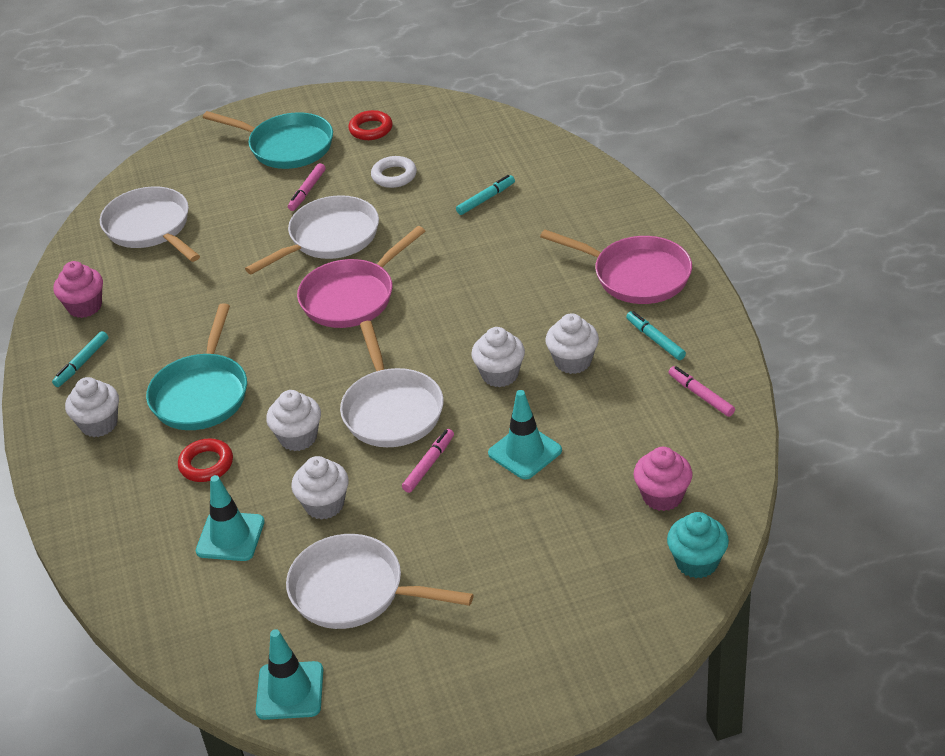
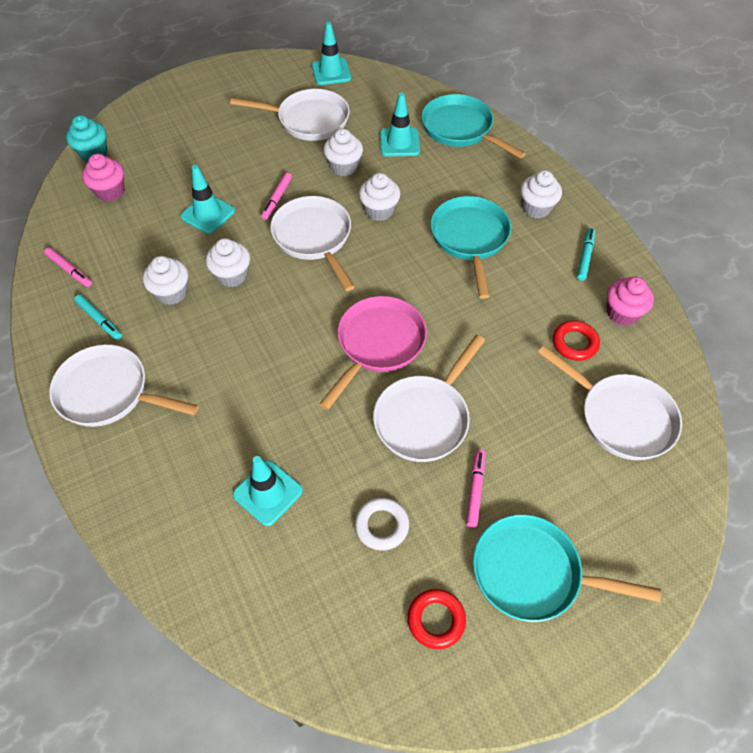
camera: 165 degrees right, 15 degrees up
red ring [178,439,233,482] -> red ring moved to [553,320,600,361]
turquoise marker [456,175,515,215] -> turquoise traffic cone [233,456,303,526]
pink pan [540,230,692,304] -> white pan [49,344,199,427]
none -> turquoise pan [422,94,526,159]

